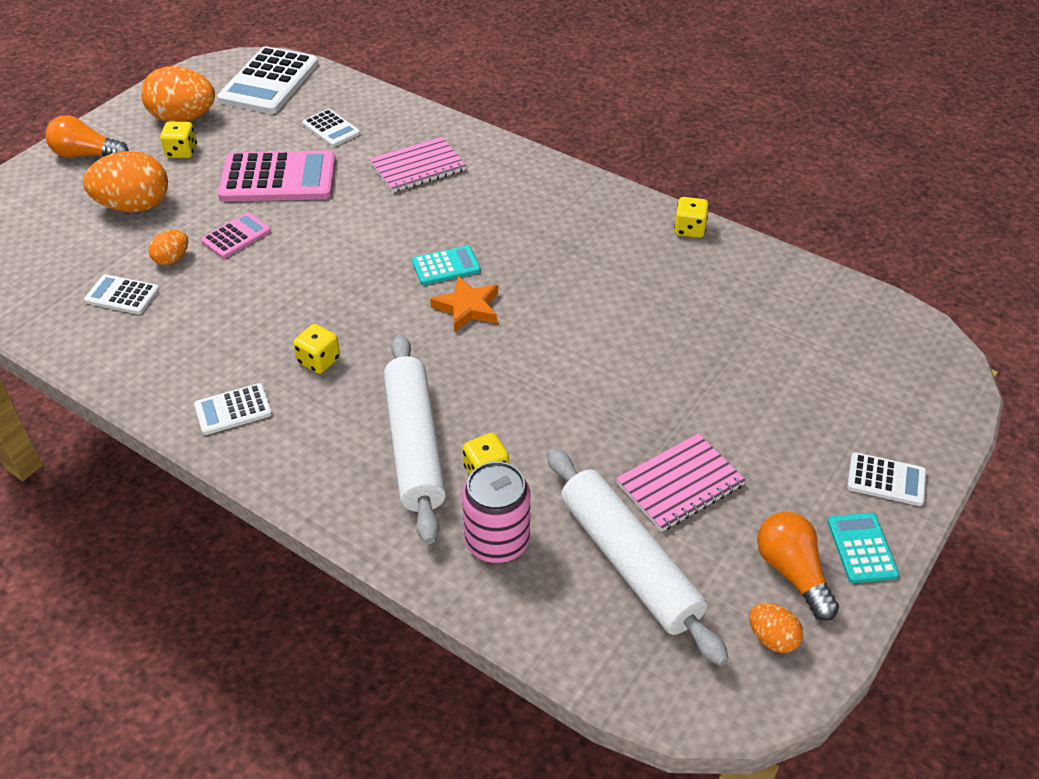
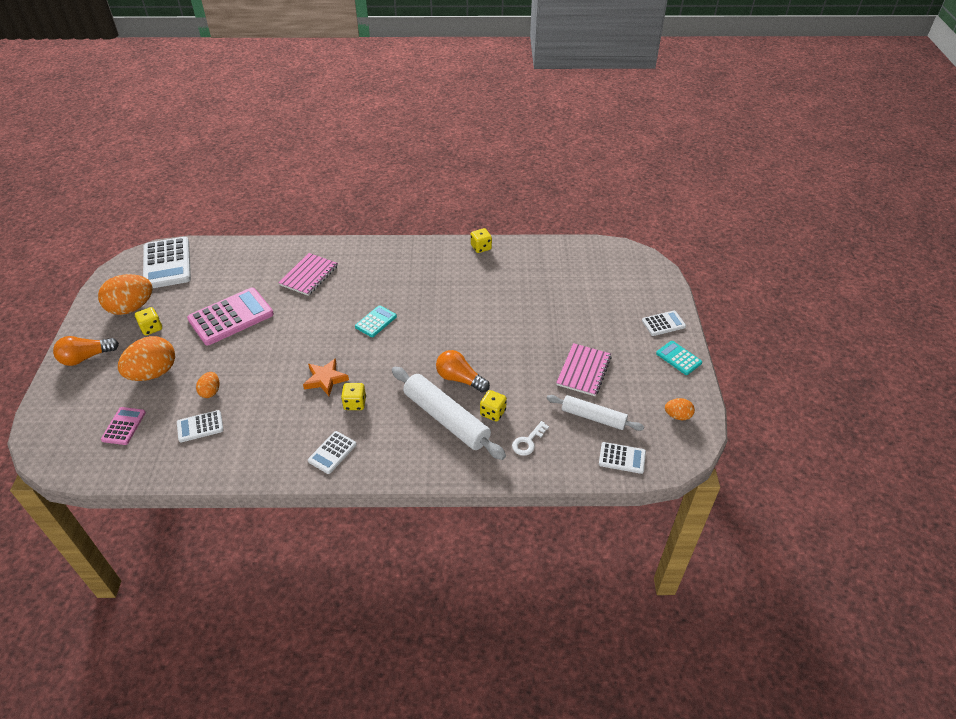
camera: 35 degrees left, 0 degrees up
pink calculator [201,212,271,259] -> pink calculator moved to [101,407,146,445]
white calculator [302,109,360,147] -> white calculator moved to [599,442,646,474]
orange star [430,276,498,332] -> orange star moved to [303,358,349,396]
pink can [462,461,530,563] -> white key [512,421,549,456]
white rolling pin [547,448,729,666] -> white rolling pin [547,395,644,431], size x0.63
orange light bulb [757,511,839,621] -> orange light bulb moved to [436,350,490,393]

